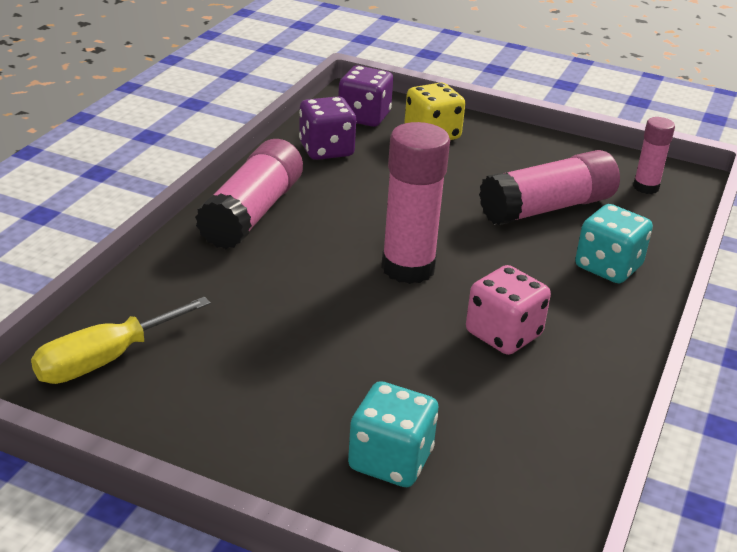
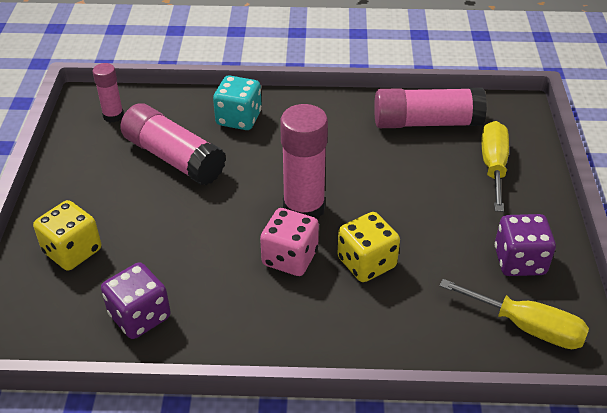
camera: 110 degrees left, 10 degrees up
pink glue stick [195,139,303,249] -> pink glue stick moved to [374,88,487,128]
purple dice [338,66,393,127] -> purple dice moved to [495,214,556,276]
turquoise dice [348,381,438,487] -> yellow screwdriver [481,121,509,212]
pink dice [466,265,551,355] -> pink dice moved to [260,208,319,276]
none -> yellow dice [338,212,400,282]

